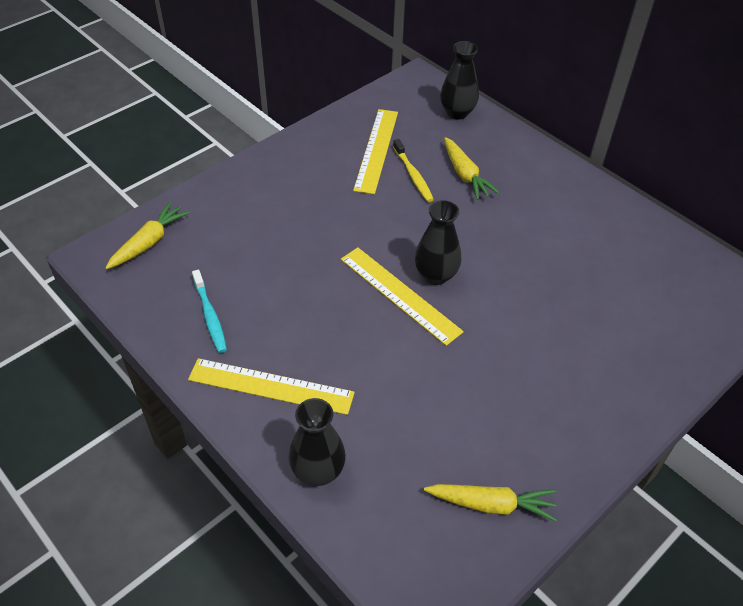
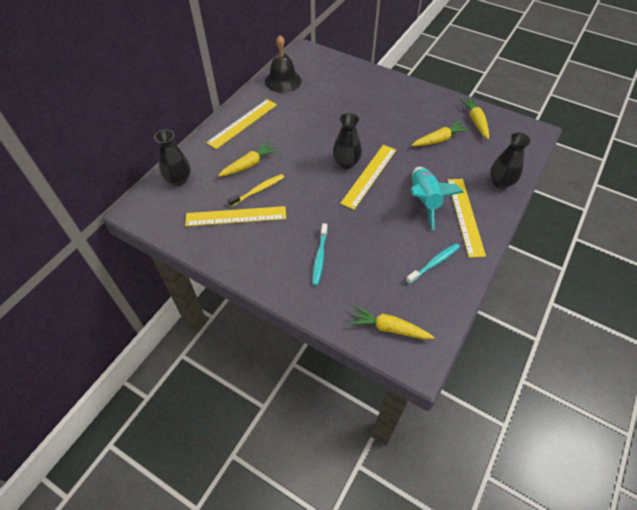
camera: 105 degrees left, 5 degrees up
none -> yellow ruler [206,99,277,149]
none -> black bell [265,35,302,93]
none -> turquoise toothbrush [312,223,328,286]
none -> turquoise rocket [411,167,464,230]
none -> yellow carrot [412,121,469,146]

